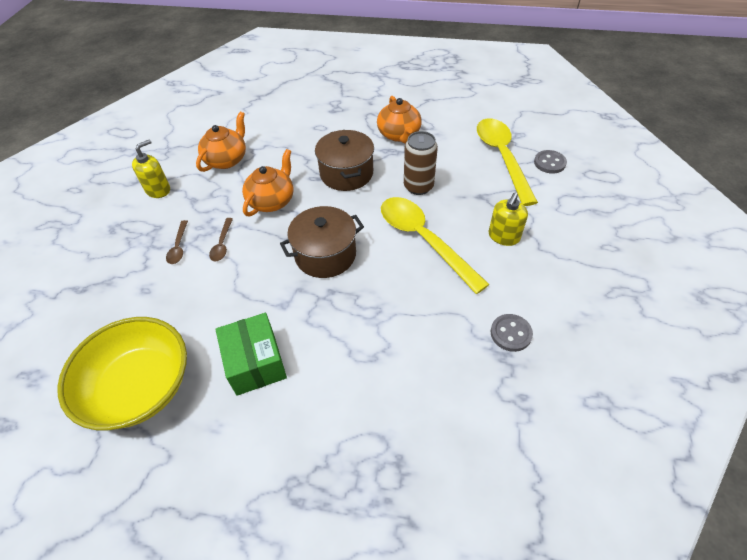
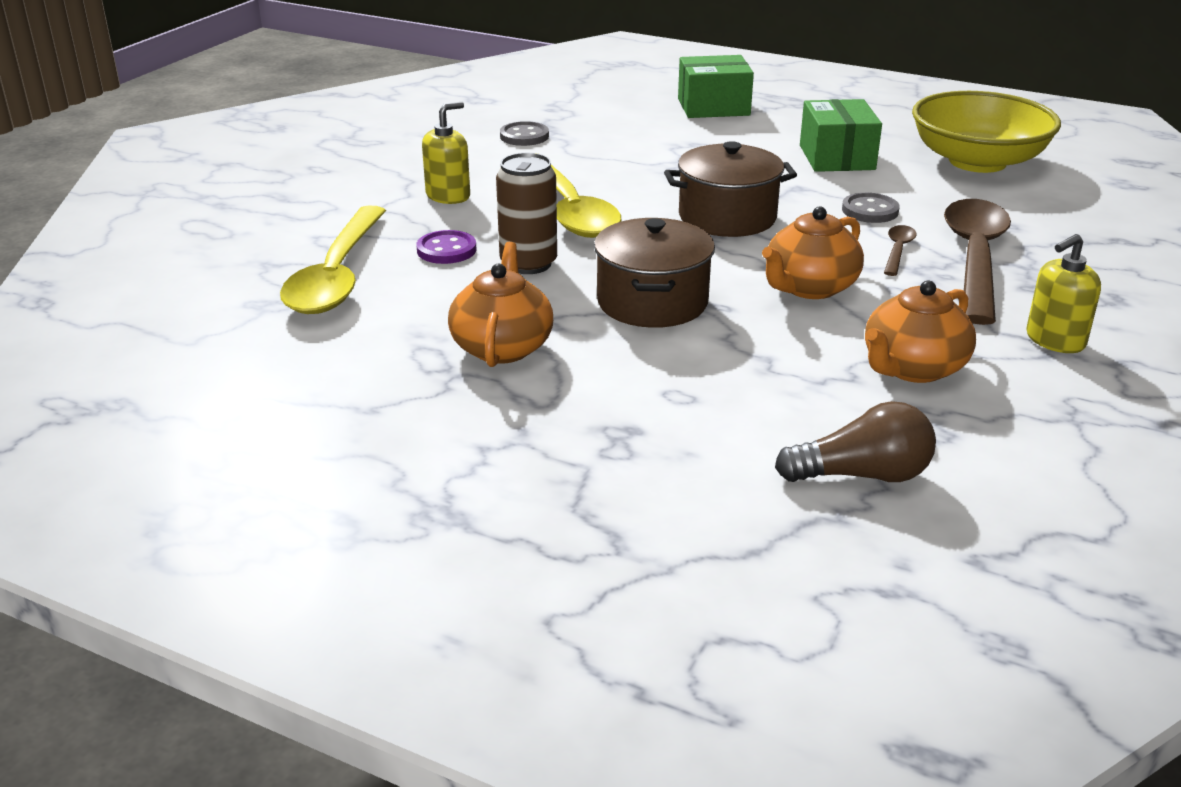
camera: 165 degrees left, 20 degrees down
brown spoon [166,220,188,264] -> brown spoon [944,199,1011,325], size x2.35
grey button [534,150,567,174] -> grey button moved to [842,193,900,223]
none -> purple button [416,230,477,264]
none -> green box [678,55,754,118]
none -> brown light bulb [775,401,936,482]

